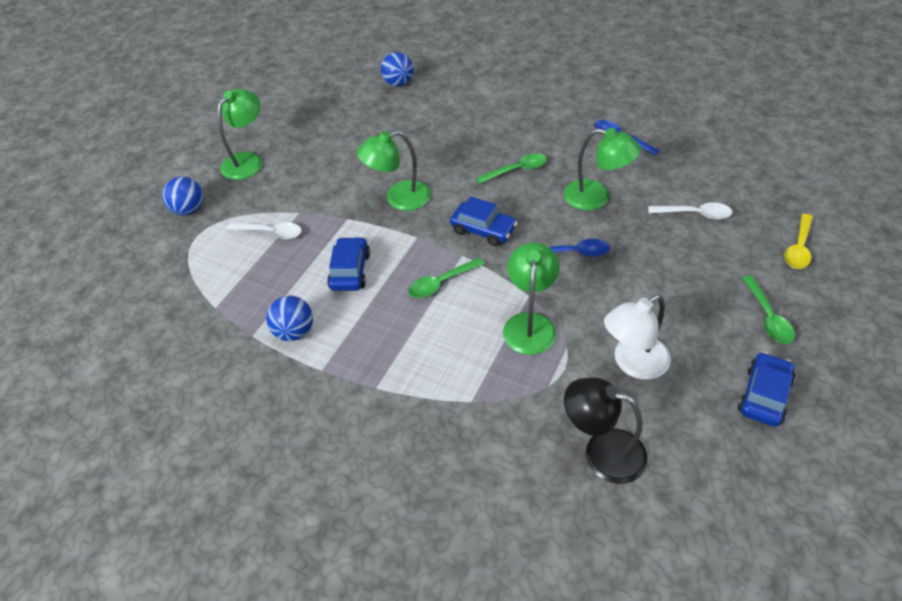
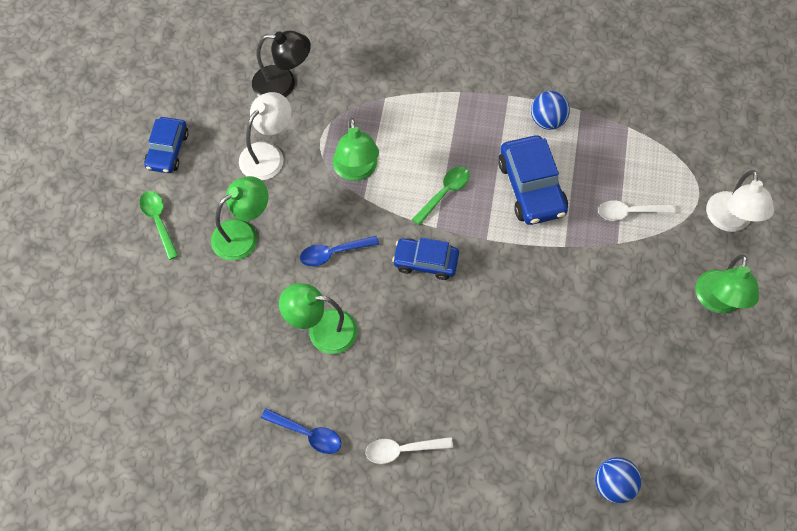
camera: 160 degrees right, 15 degrees up
blue ball [162,176,204,216] -> white lamp [706,170,774,232]
blue car [327,237,370,291] -> blue car [498,135,568,225], size x1.52
green lamp [357,131,431,211] -> green lamp moved to [211,176,269,261]
green spoon [476,153,547,184] -> none
white spoon [648,202,732,219] -> white spoon moved to [366,437,453,464]
yellow spoon [784,214,813,269] -> none

